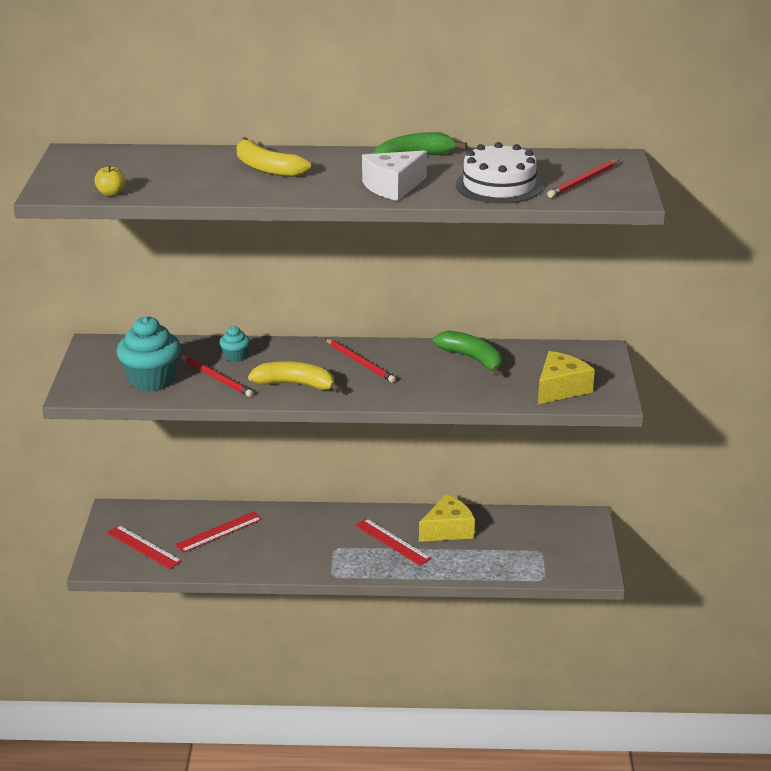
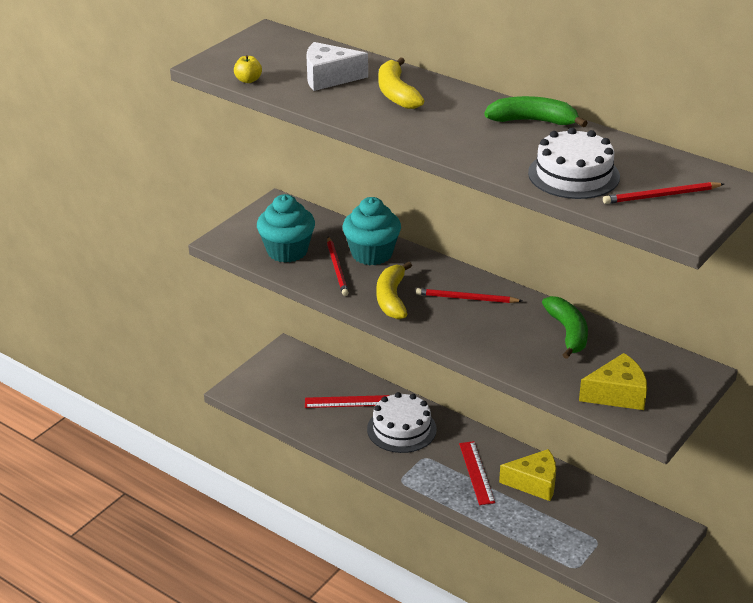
camera: 35 degrees right, 5 degrees up
red ruler [107,525,182,569] -> none
turquoise cupcake [219,326,250,362] -> turquoise cupcake [343,197,401,265], size x2.03
yellow banana [248,361,341,393] -> yellow banana turned 135 degrees counterclockwise [376,261,412,319]
red pencil [325,339,396,383] -> red pencil turned 105 degrees clockwise [416,288,522,303]
white cheese [362,150,427,201] -> white cheese moved to [307,42,368,91]
none -> white cake [367,392,437,453]

